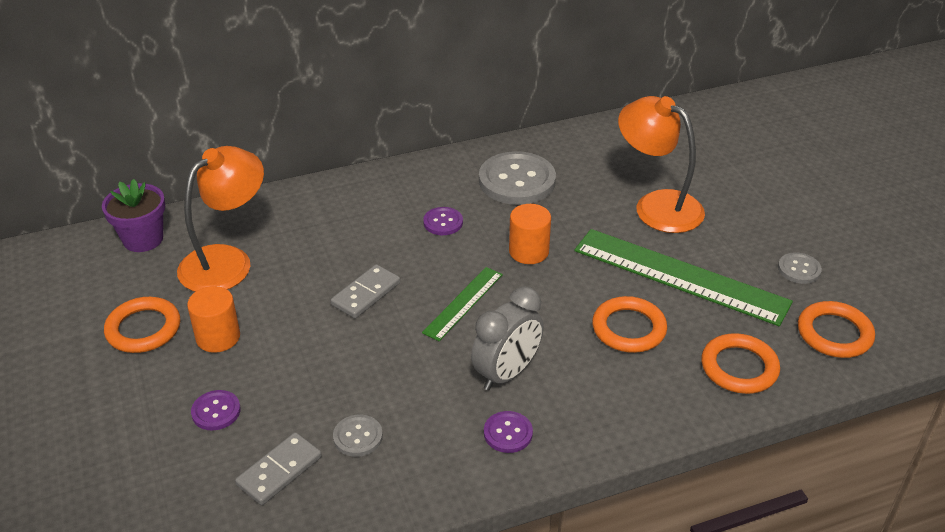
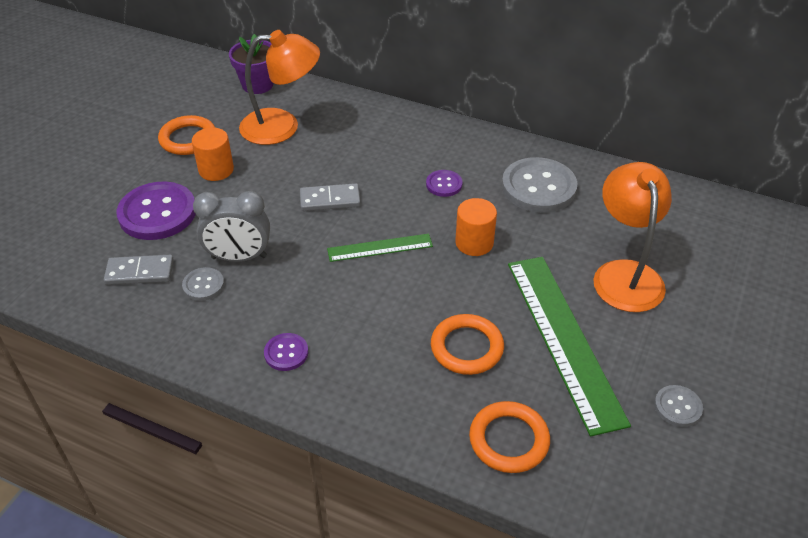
camera: 45 degrees right, 5 degrees up
purple button [191,390,241,430] -> purple button [116,182,196,240], size x2.03
grey clock [471,286,544,391] -> grey clock moved to [193,191,270,262]
orange ring [798,301,875,358] -> none

